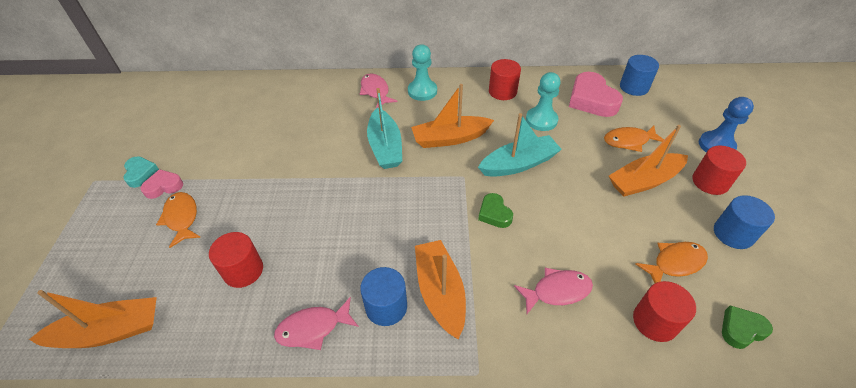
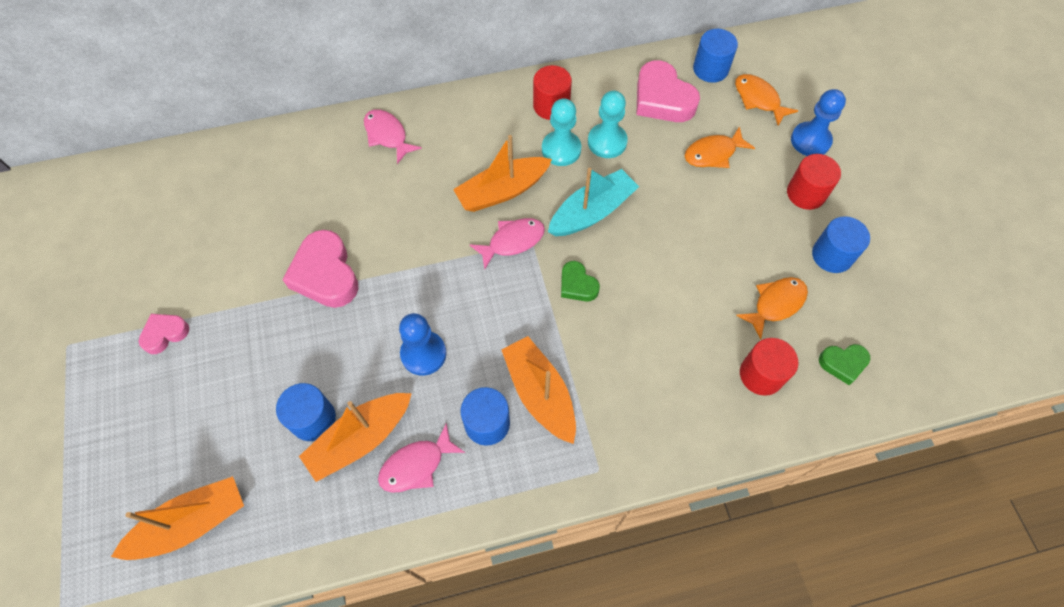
camera: 15 degrees left, 15 degrees up
turquoise heart [123,156,159,188] -> none
orange fish [156,192,201,248] -> orange fish moved to [735,74,798,126]
red cylinder [209,232,263,288] -> blue cylinder [276,383,336,441]
turquoise boat [367,88,402,169] -> none
turquoise pawn [408,44,437,101] -> turquoise pawn moved to [542,98,581,166]
pink fish [514,268,593,314] -> pink fish moved to [470,218,545,270]
orange boat [609,125,688,197] -> orange boat moved to [299,393,412,482]
green heart [722,305,773,349] -> green heart turned 150 degrees counterclockwise [819,344,870,385]
none -> pink heart [282,230,359,308]
none -> blue pawn [399,313,447,376]

